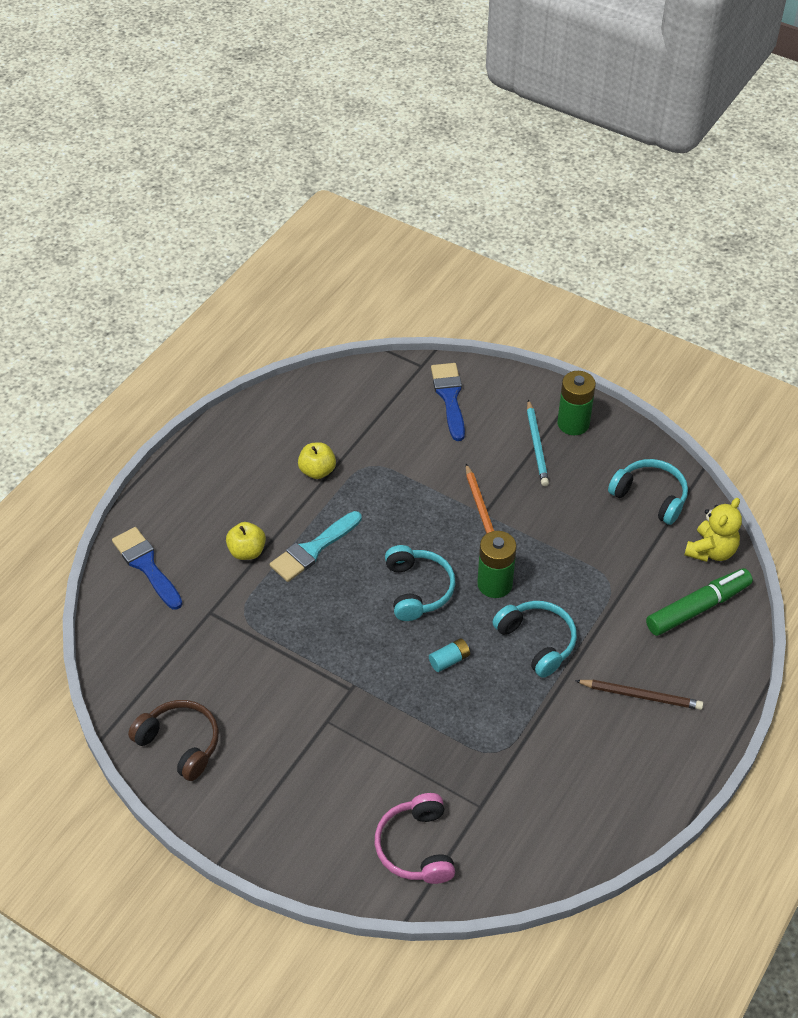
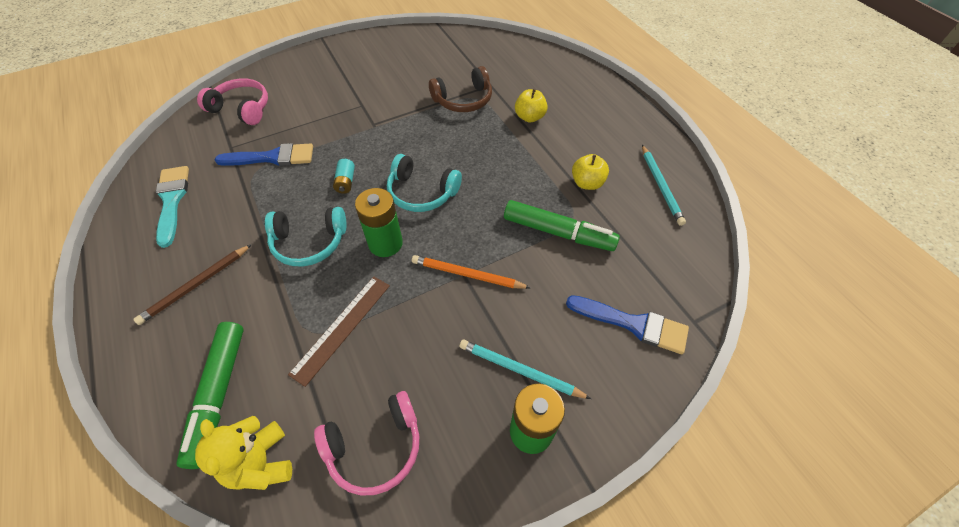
camera: 120 degrees right, 5 degrees up
blue brush [112,527,183,610] -> blue brush moved to [215,143,313,166]
brown headphones [128,700,219,781] -> brown headphones moved to [429,66,492,112]
turquoise brush [270,511,362,582] -> turquoise brush moved to [156,166,189,248]
turquoise headphones [608,459,688,525] -> pink headphones [314,391,419,496]
none -> brown ruler [288,276,390,387]
none -> green marker [504,200,620,251]
none -> turquoise pencil [642,145,686,226]

